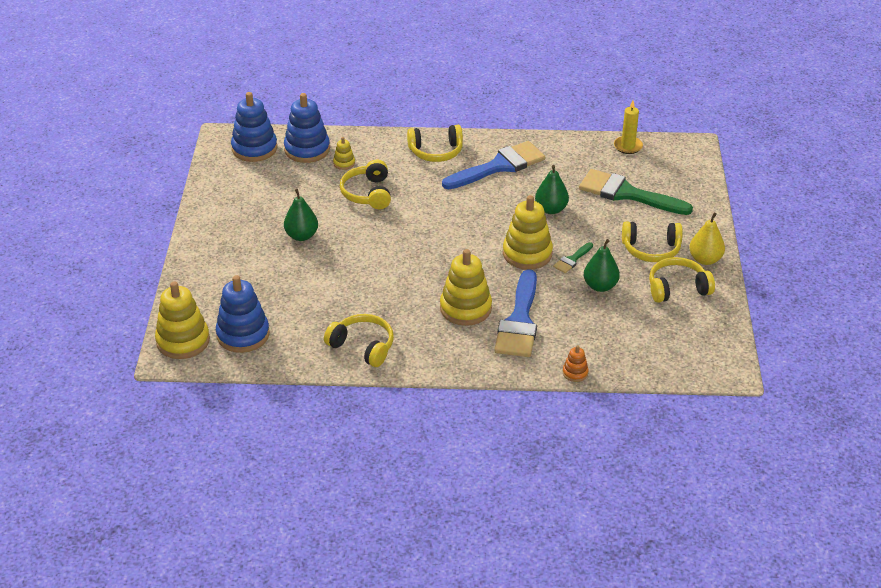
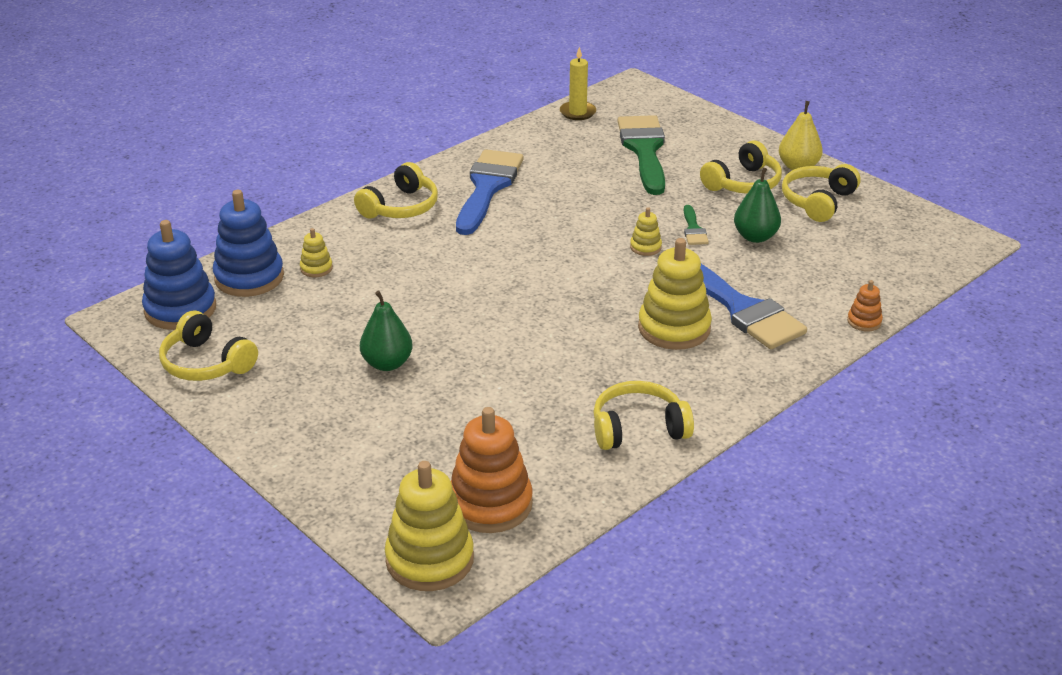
camera: 45 degrees left, 5 degrees down
blue stacking toy [216,275,270,353] -> orange stacking toy [451,407,533,533]
yellow headphones [340,160,391,209] -> yellow headphones moved to [159,310,258,381]
yellow stacking toy [503,195,553,270] -> yellow stacking toy [630,207,662,256], size x0.47
green pear [535,165,569,214] -> none
green brush [579,169,693,215] -> green brush turned 105 degrees clockwise [618,115,665,195]

